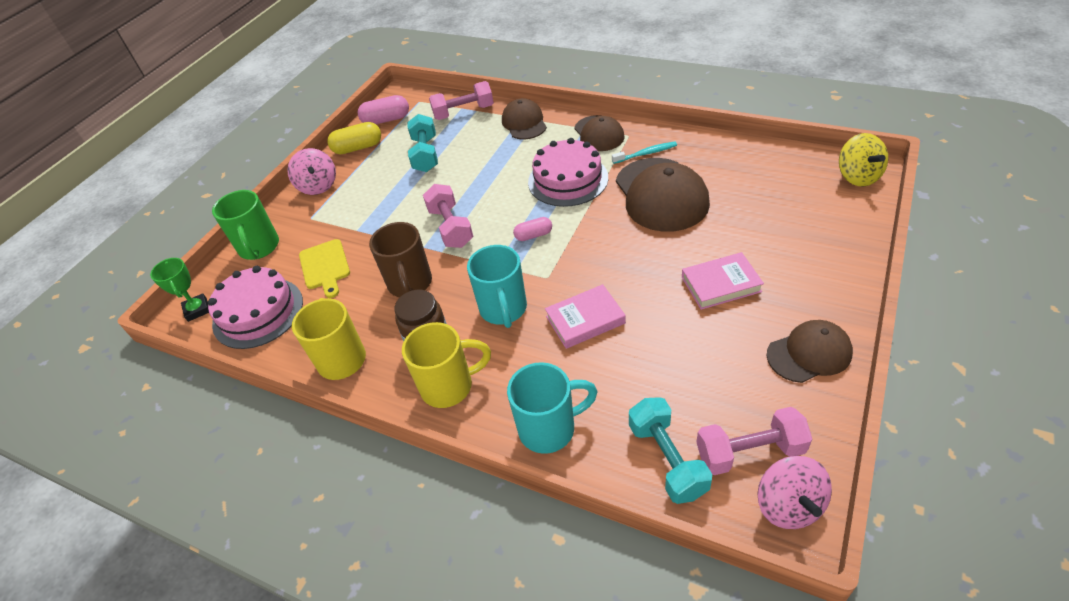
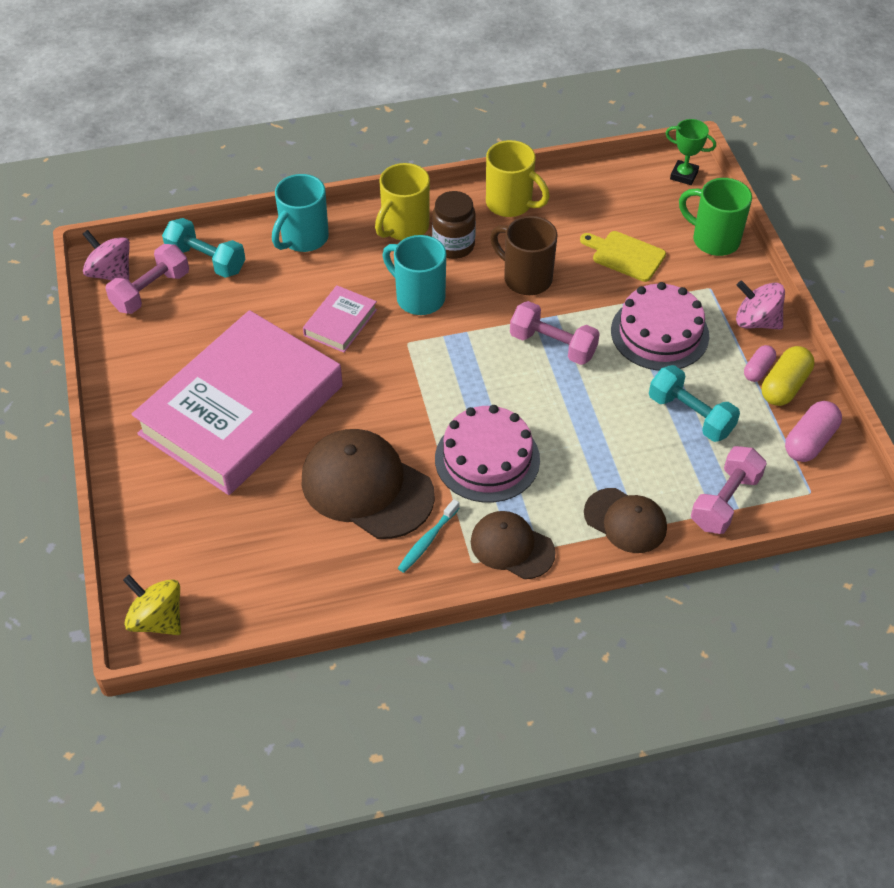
camera: 135 degrees right, 5 degrees up
pink cake [208,266,303,349] -> pink cake moved to [611,282,709,371]
pink capsule [513,217,552,241] -> pink capsule moved to [744,345,776,382]
pink book [682,252,764,310] -> pink book [132,310,343,495], size x2.49
brown cap [767,320,853,383] -> none

